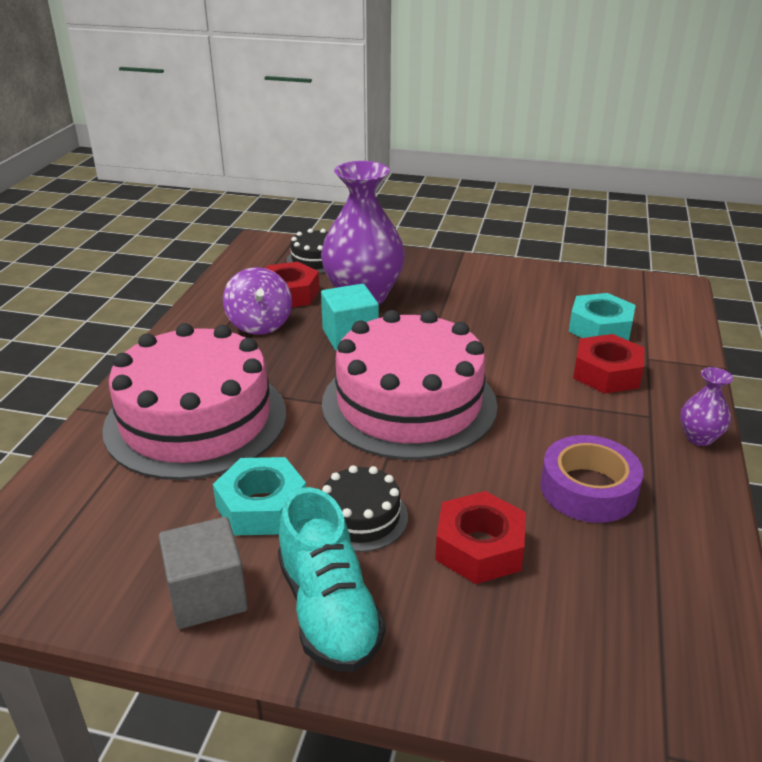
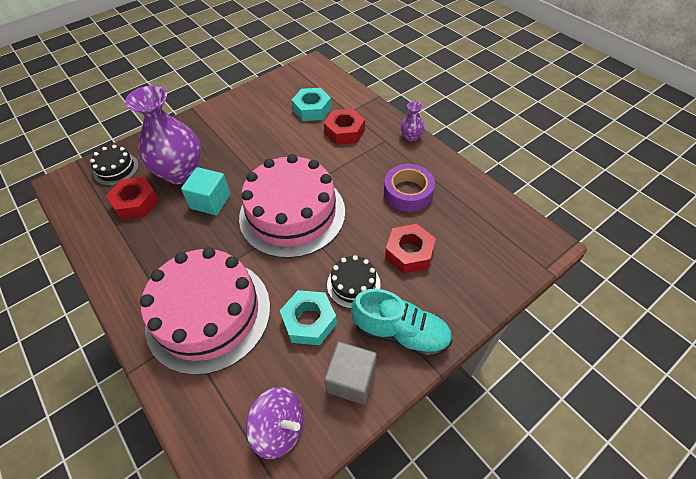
camera: 50 degrees left, 20 degrees up
purple spinning top [223,267,292,335] -> purple spinning top moved to [246,387,304,459]

